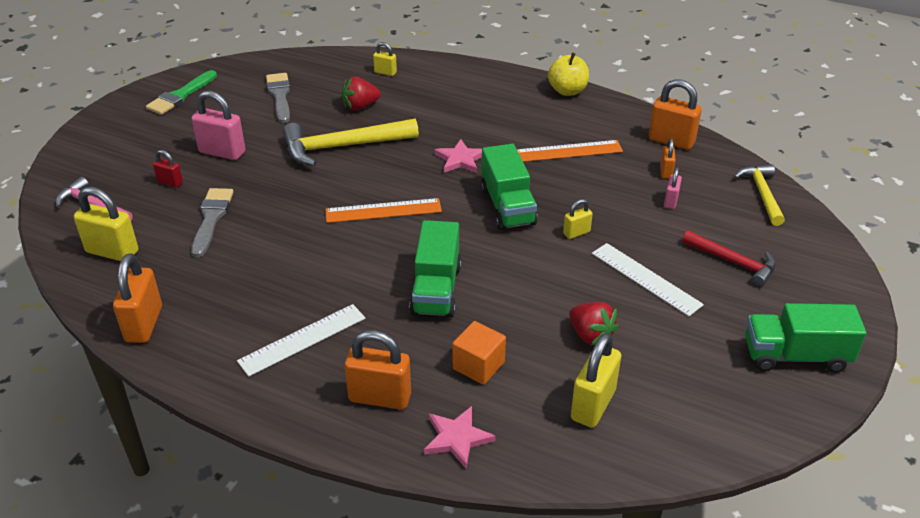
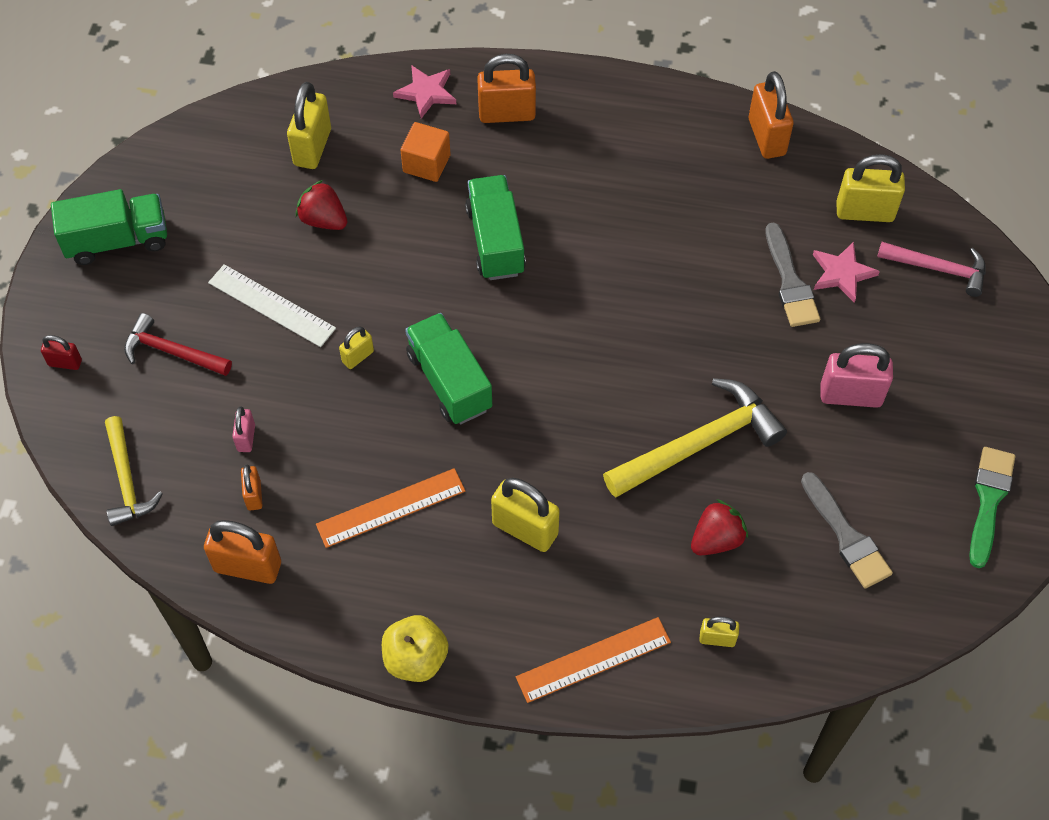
camera: 165 degrees right, 20 degrees up
red padlock [153,150,183,188] -> red padlock moved to [41,335,82,370]
white ruler [237,304,366,377] -> none
orange ruler [325,198,442,223] -> orange ruler moved to [516,617,671,703]
pink star [434,139,482,173] -> pink star moved to [813,242,880,303]
none -> yellow padlock [491,478,560,552]

